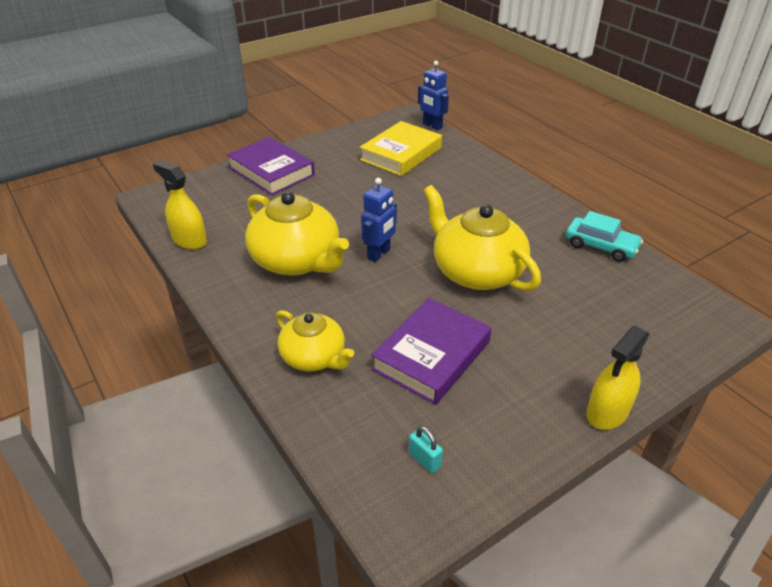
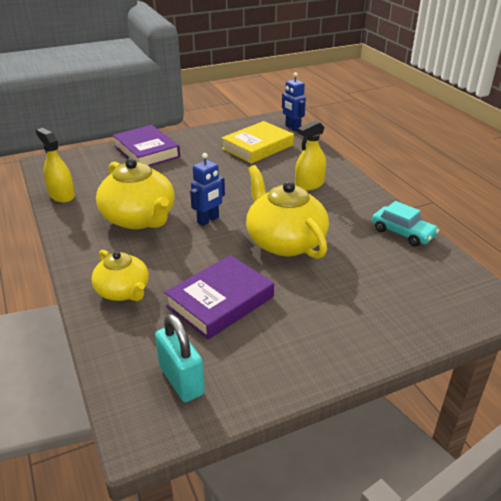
camera: 10 degrees right, 5 degrees down
turquoise padlock [409,426,443,473] -> turquoise padlock [155,314,205,402], size x1.96
yellow spray bottle [586,326,649,430] -> yellow spray bottle moved to [295,120,326,191]

